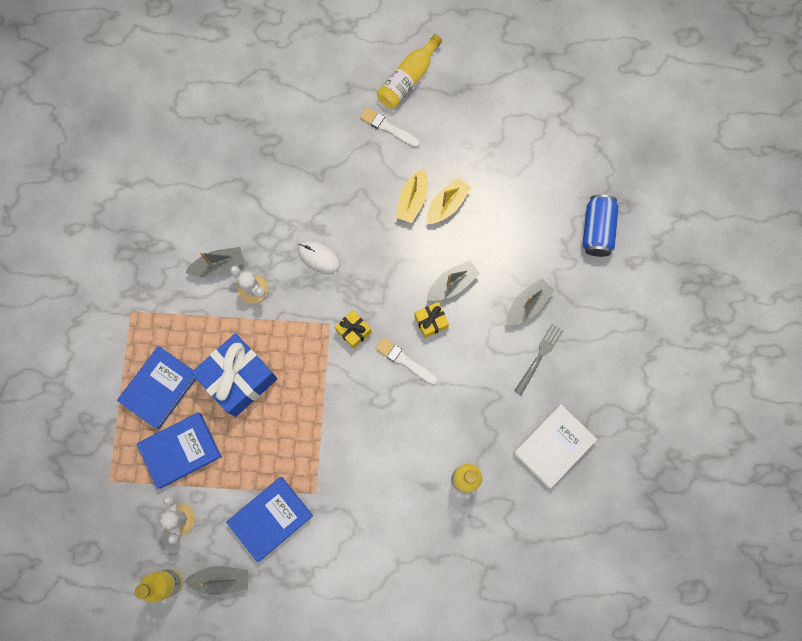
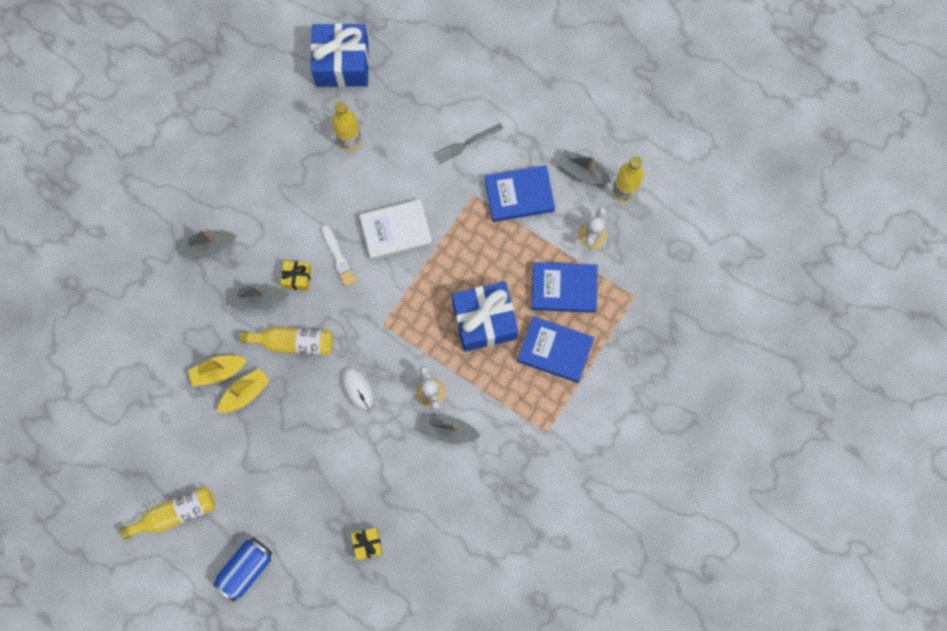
camera: 150 degrees left, 0 degrees up
blue book [117,346,196,429] -> blue book turned 45 degrees clockwise [517,316,594,383]
yellow gift [335,310,371,349] -> yellow gift moved to [351,528,383,560]
white brush [360,107,420,147] -> none
white book [513,404,597,488] -> white book moved to [359,199,432,260]
grey fork [514,324,564,395] -> grey fork moved to [433,123,504,164]
blue can [582,194,619,257] -> blue can moved to [213,537,272,602]
none -> yellow bottle [239,327,333,355]
none -> blue gift [311,23,369,87]

